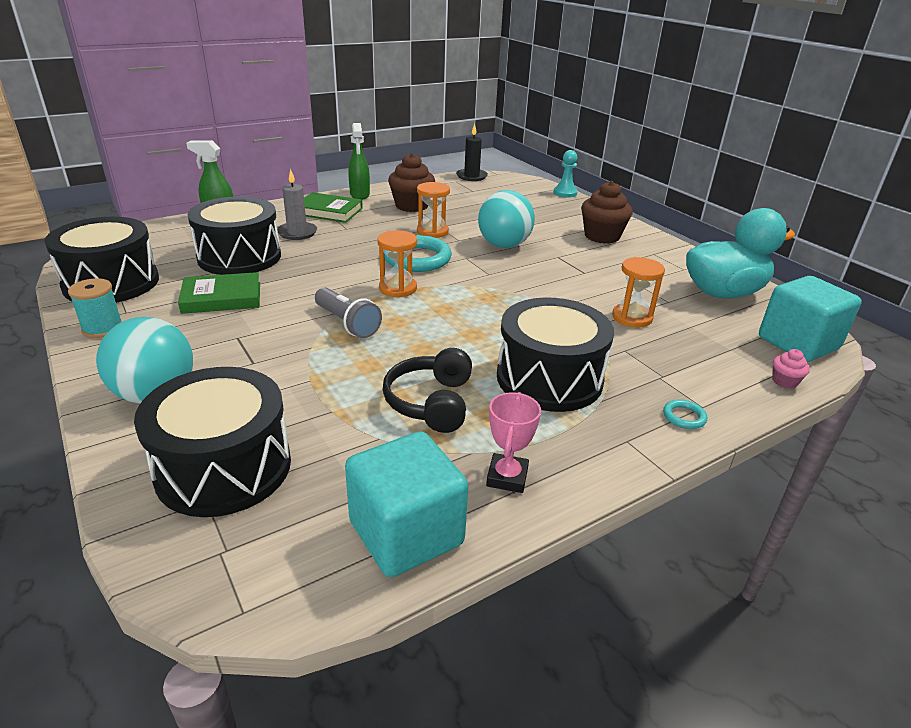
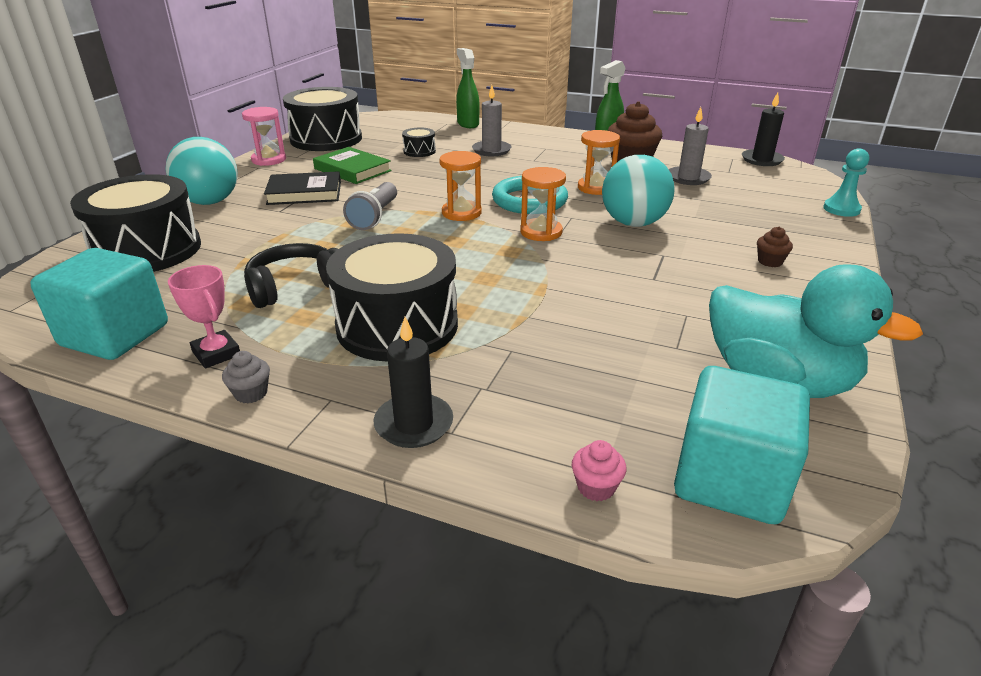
camera: 55 degrees right, 0 degrees up
turquoise spool [68,278,123,338] -> pink hourglass [242,107,286,166]
black drum [187,196,281,275] -> black drum [402,128,436,157], size x0.43
green book [304,192,363,223] -> none
pink trophy [486,392,541,493] -> pink trophy turned 75 degrees clockwise [168,265,240,368]
brown cupcake [581,181,633,244] -> brown cupcake [757,227,793,267], size x0.47
orange hourglass [612,257,665,327] -> orange hourglass moved to [520,167,566,241]
turquoise ring [663,399,707,429] -> black candle [374,317,453,448]
none -> grey cupcake [222,351,270,404]
none -> black book [264,171,341,205]
none -> grey candle [669,107,712,185]

